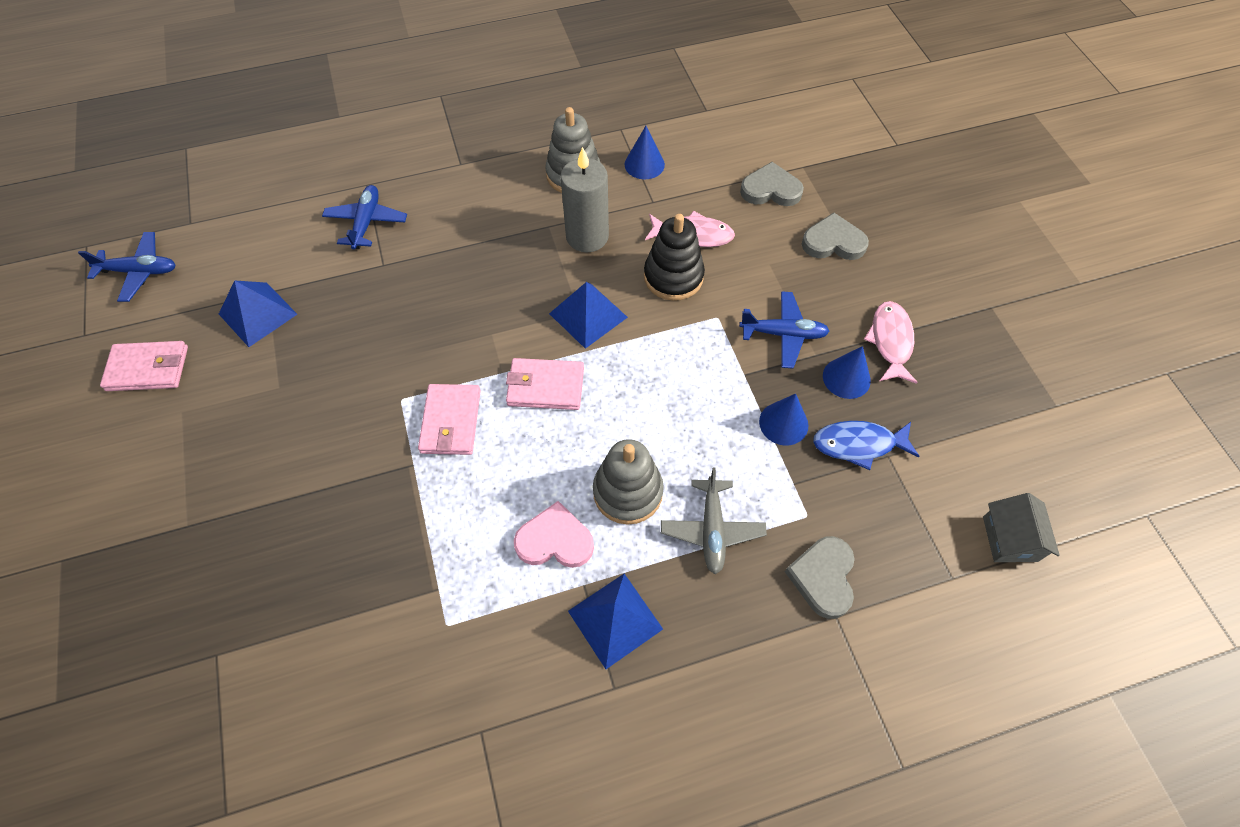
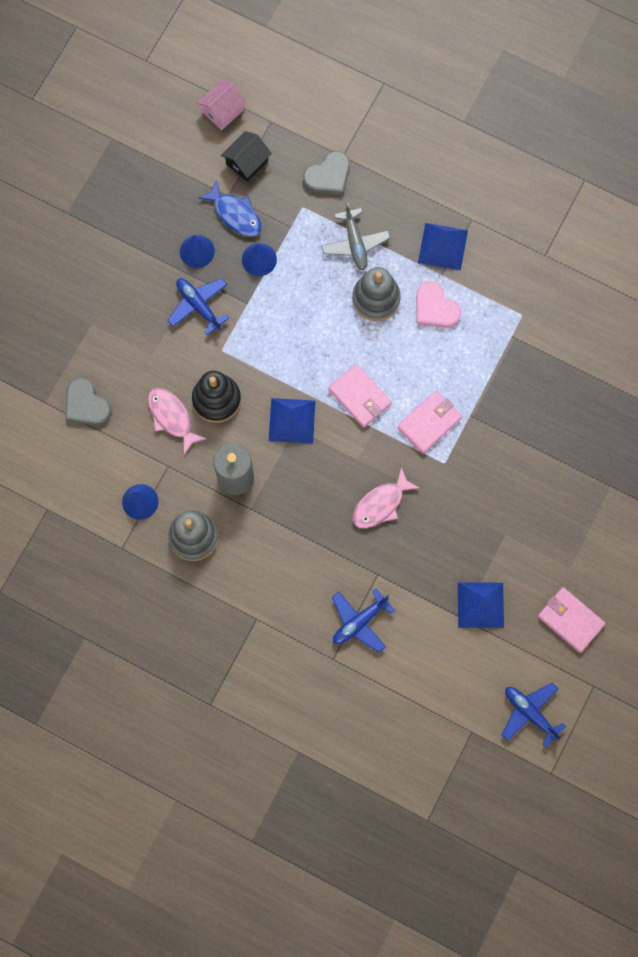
camera: 135 degrees left, 15 degrees up
grey plane [661,467,767,574] -> grey plane turned 120 degrees clockwise [321,203,390,271]
grey heart [802,213,869,260] -> none
pink fish [864,301,918,384] -> pink fish moved to [352,467,419,528]
grey house [983,493,1060,562] -> pink house [196,80,247,130]
none -> black house [221,131,272,182]

